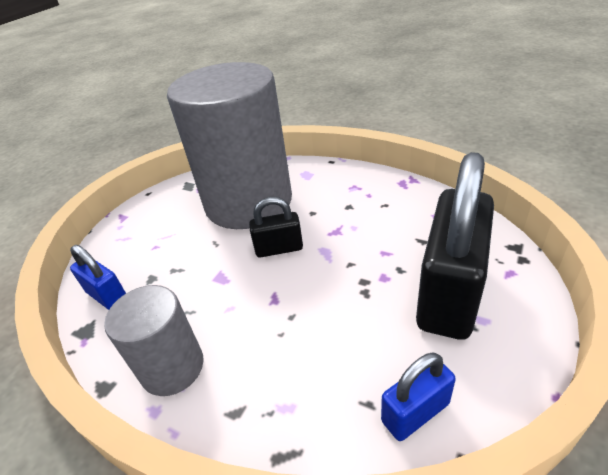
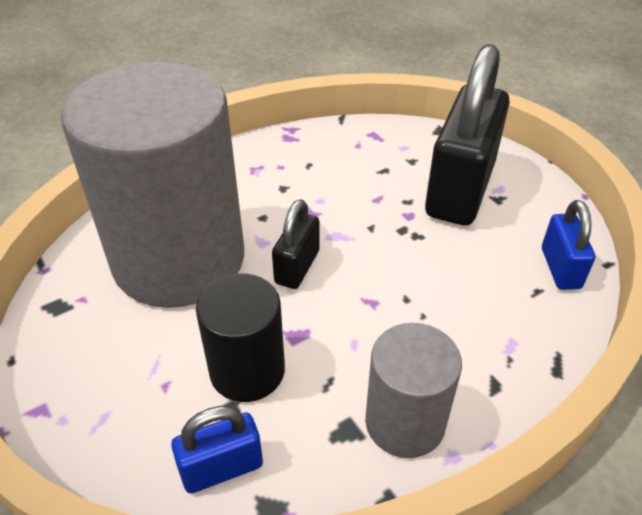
camera: 65 degrees left, 5 degrees up
black padlock [416,152,494,340] -> black padlock turned 60 degrees clockwise [425,44,510,226]
none -> black cylinder [196,273,285,402]

